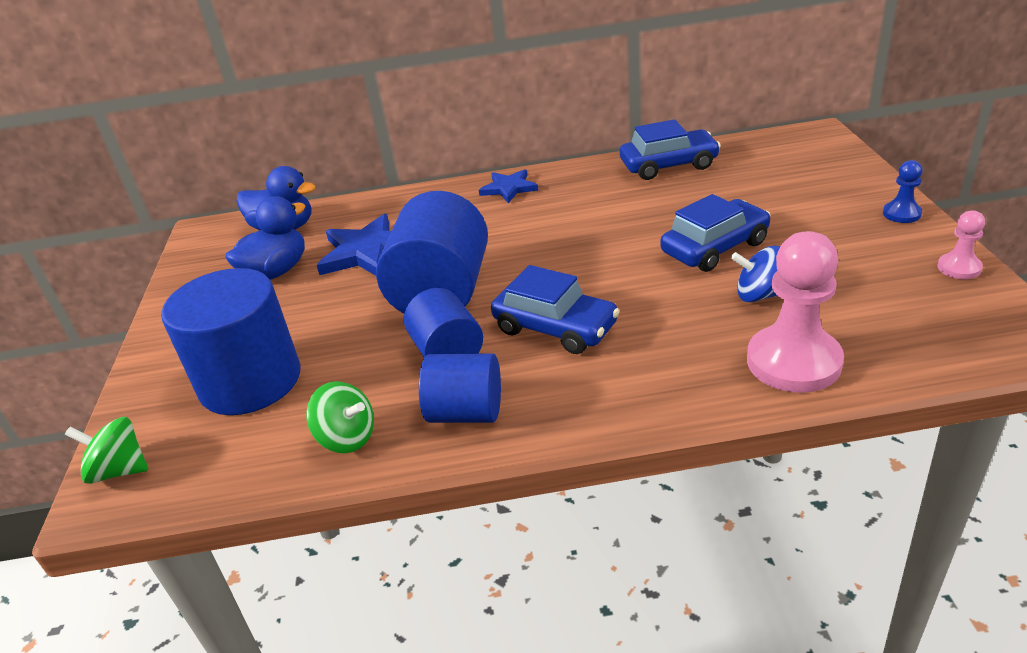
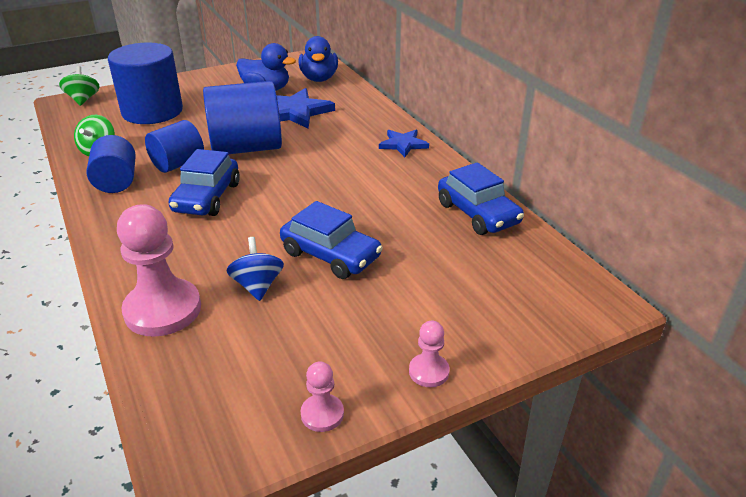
camera: 65 degrees right, 0 degrees up
blue pawn [883,160,923,223] -> pink pawn [409,321,450,387]

